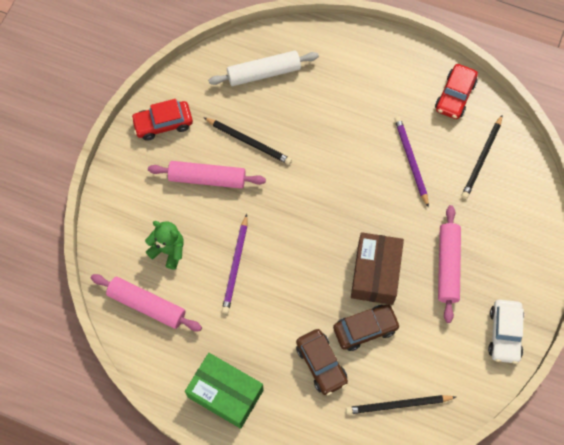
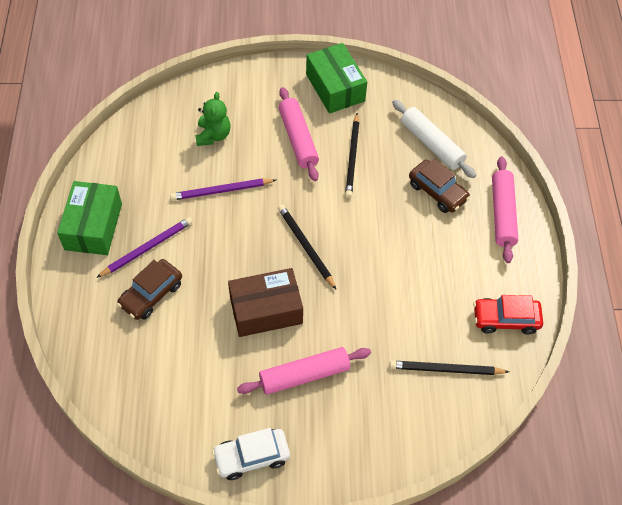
camera: 65 degrees right, 10 degrees down
pink rolling pin [91,274,202,331] -> pink rolling pin moved to [492,156,518,263]
red car [131,99,193,141] -> green box [306,43,367,114]
brown car [333,304,400,351] -> brown car moved to [409,158,470,213]
black pencil [346,395,456,415] -> black pencil moved to [278,205,336,289]
purple pencil [394,117,429,208] -> purple pencil moved to [96,217,193,278]

